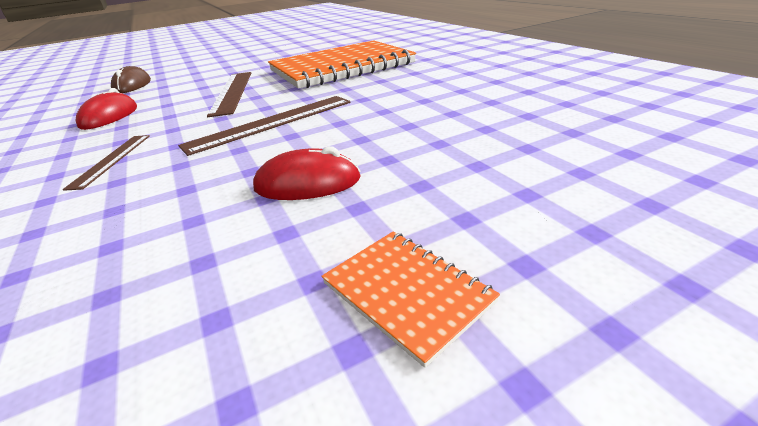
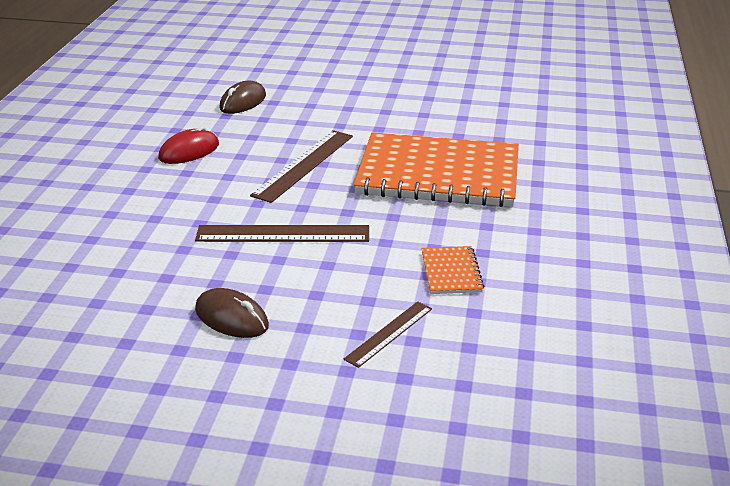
camera: 35 degrees right, 0 degrees up
brown ruler [63,135,150,191] -> brown ruler moved to [344,301,432,368]
red mouse [253,146,361,200] -> brown mouse [195,288,269,338]
orange notebook [321,231,500,368] -> orange notebook moved to [422,246,484,294]

